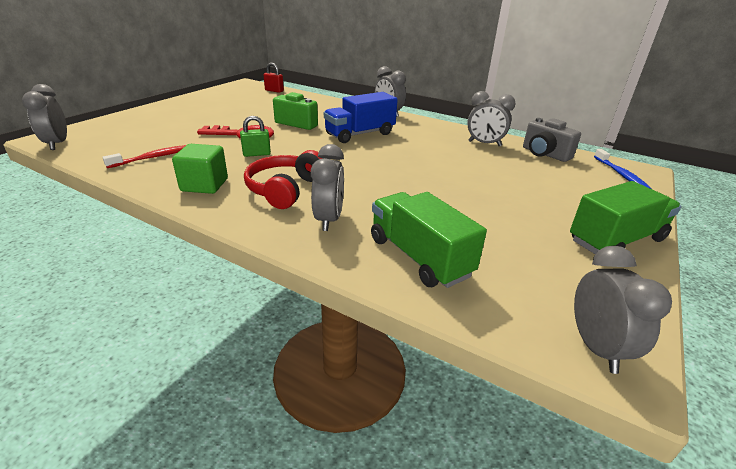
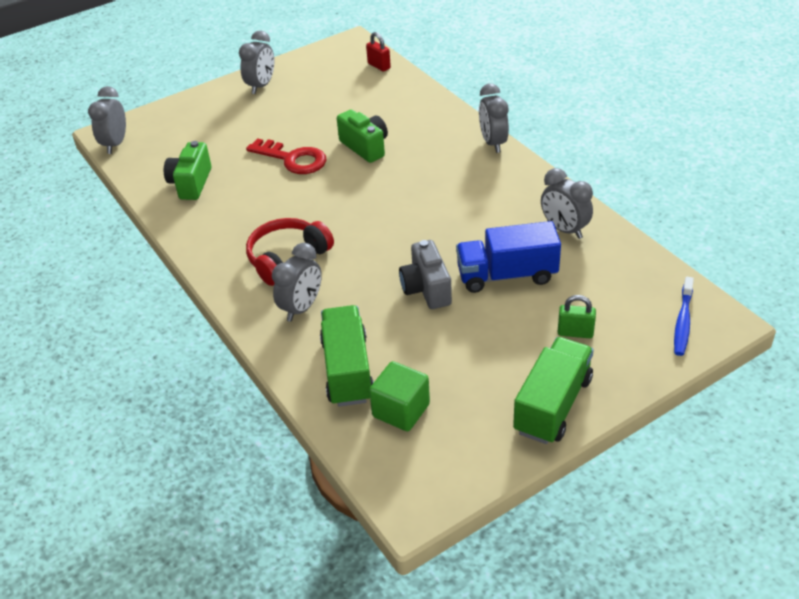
camera: 30 degrees right, 10 degrees up
red toothbrush [102,145,186,168] -> green camera [164,141,211,200]
green cube [172,144,228,194] -> green cube moved to [369,361,430,431]
green padlock [240,116,271,157] -> green padlock moved to [558,295,596,338]
blue truck [324,92,398,143] -> blue truck moved to [456,221,561,293]
grey camera [523,118,581,162] -> grey camera moved to [399,240,452,309]
green truck [570,181,681,255] -> green truck turned 60 degrees counterclockwise [513,337,594,444]
grey clock [574,245,672,374] -> grey clock moved to [239,31,274,94]

